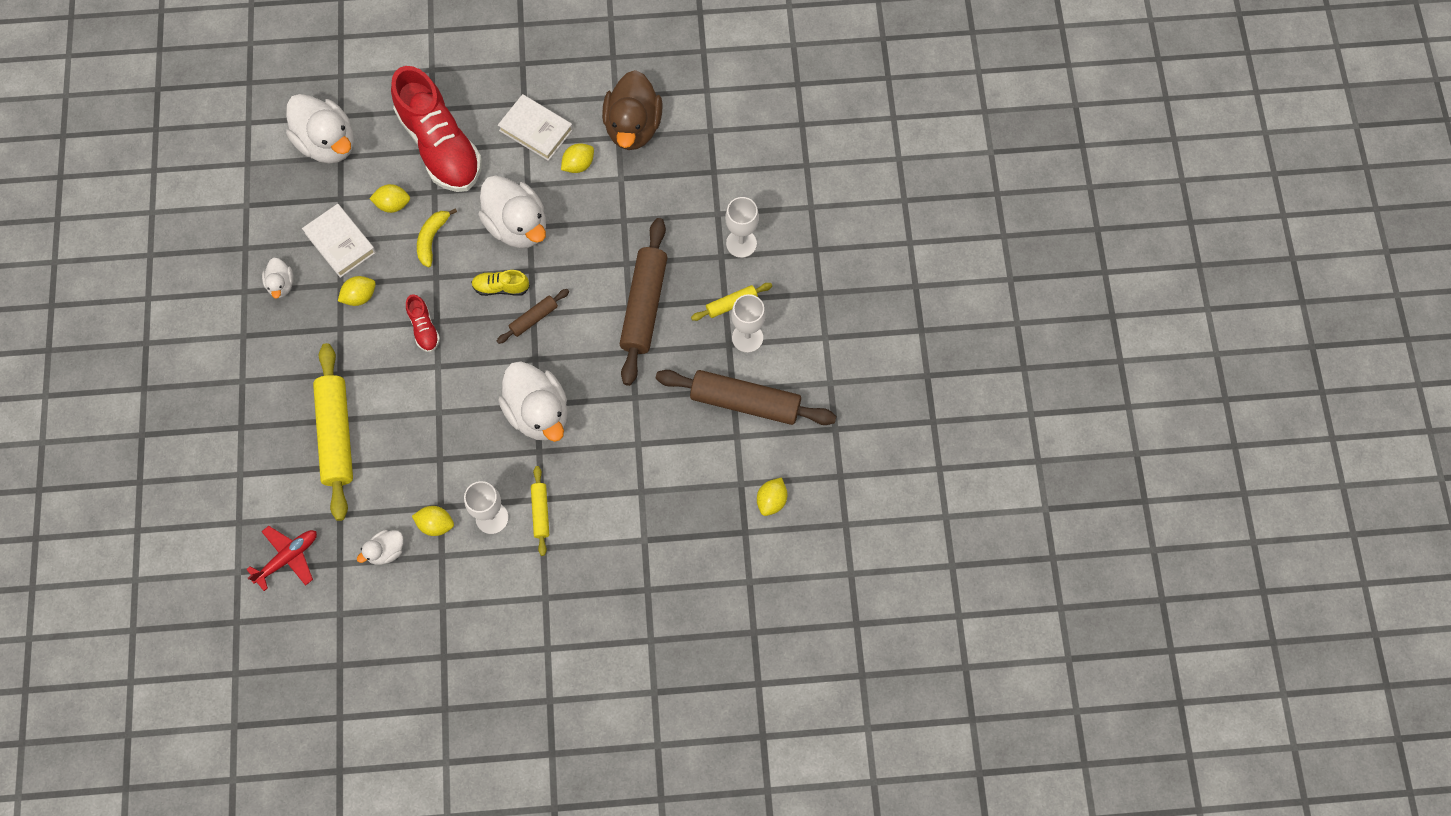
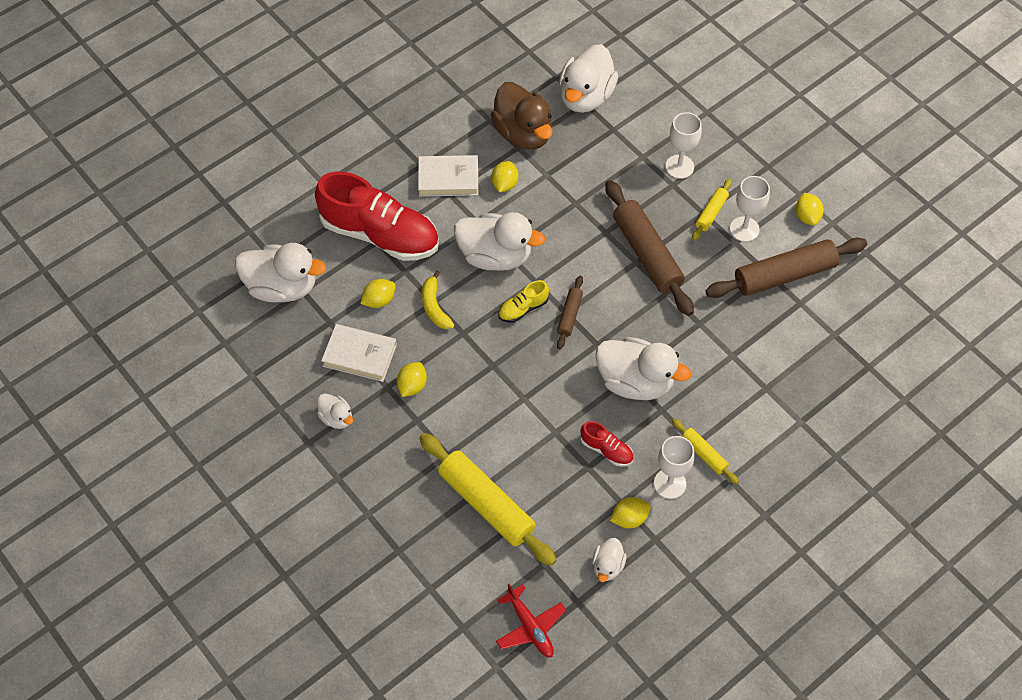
camera: 35 degrees left, 10 degrees down
red plane [246,526,317,591] -> red plane turned 135 degrees clockwise [496,584,566,657]
red shoe [406,294,440,352] -> red shoe moved to [580,421,634,467]
yellow lemon [757,477,787,516] -> yellow lemon moved to [796,193,824,226]
none -> white duck [559,44,618,113]

